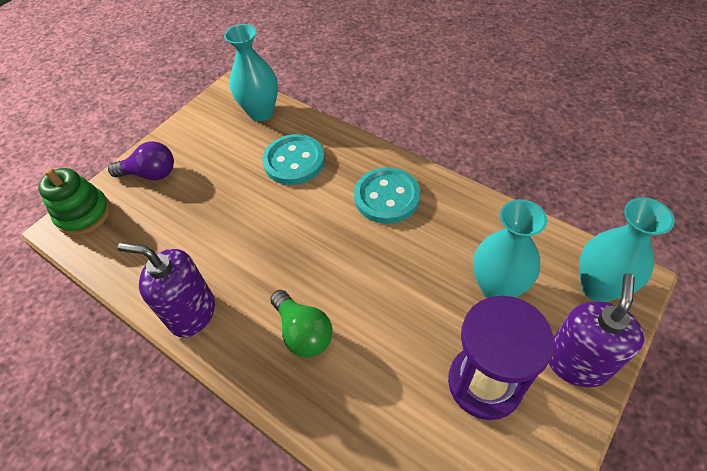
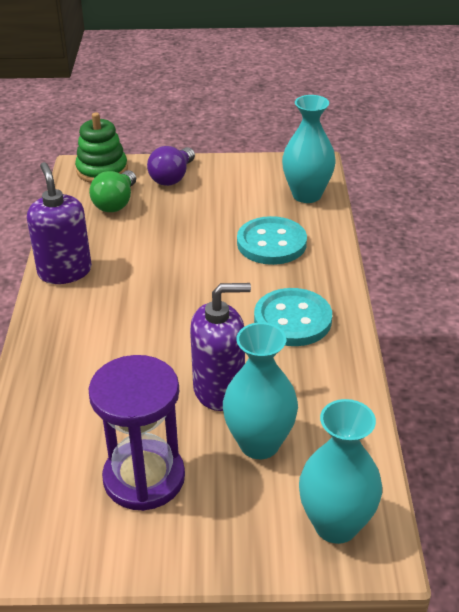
camera: 50 degrees right, 15 degrees down
purple light bulb [108,141,174,180] -> purple light bulb turned 60 degrees clockwise [147,146,195,186]
green light bulb [270,290,332,357] -> green light bulb moved to [89,170,136,212]
purple soap dispenser [549,273,645,387] -> purple soap dispenser moved to [190,283,251,411]

